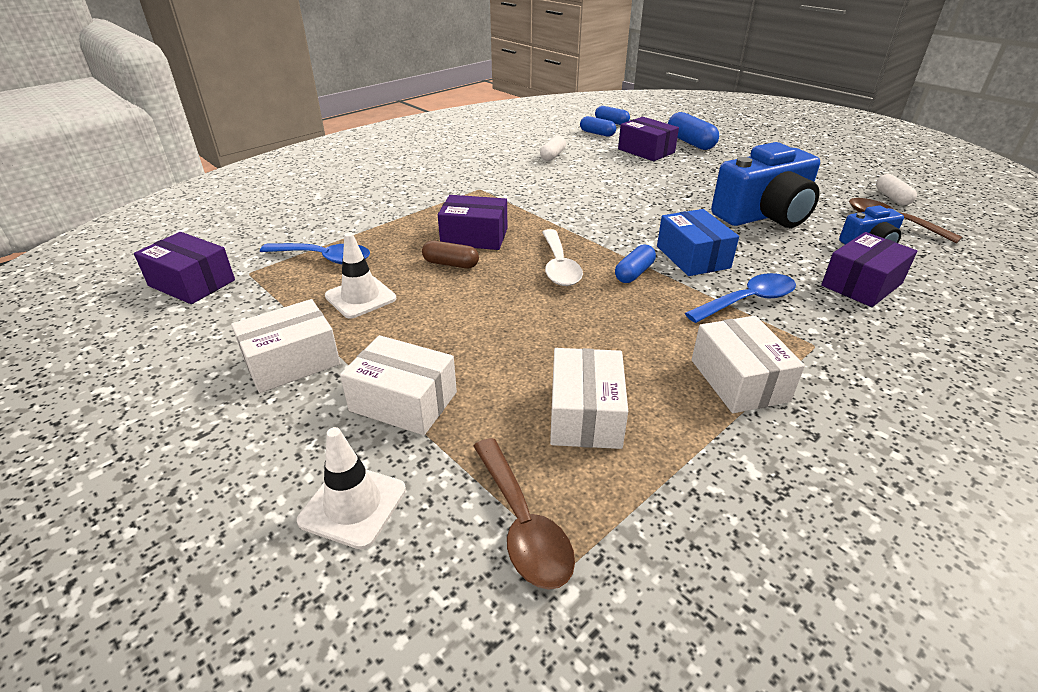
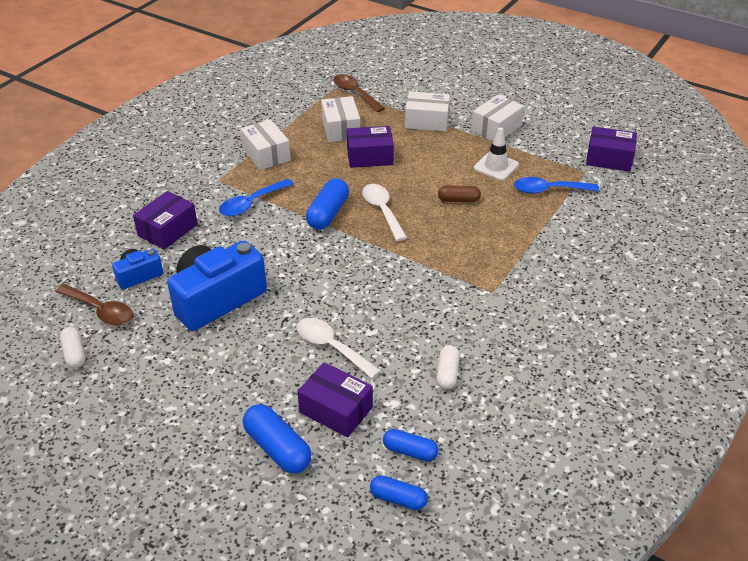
camera: 165 degrees right, 5 degrees up
white traffic cone [297,427,406,549] -> none
purple box [438,195,507,250] -> purple box moved to [347,126,394,168]
blue capsule [615,244,656,283] -> blue capsule [306,178,349,230], size x1.58
blue box [657,209,739,276] -> none
none -> white spoon [297,318,381,379]

